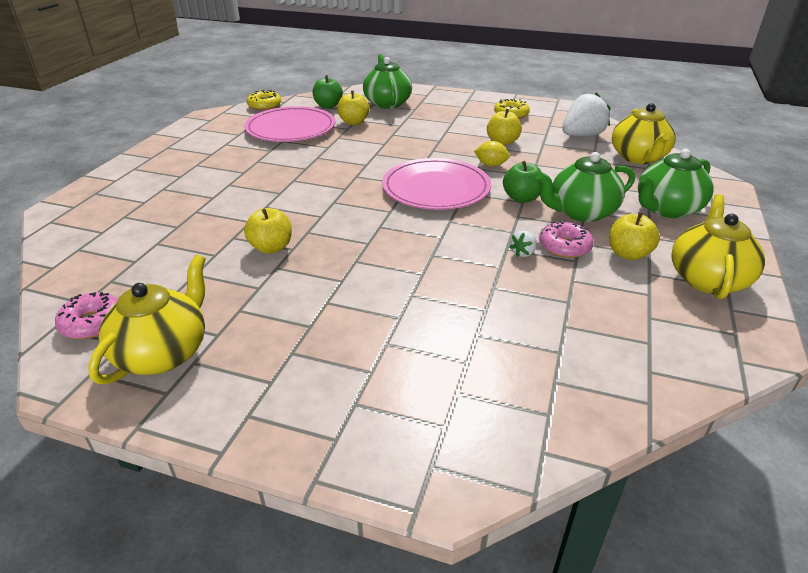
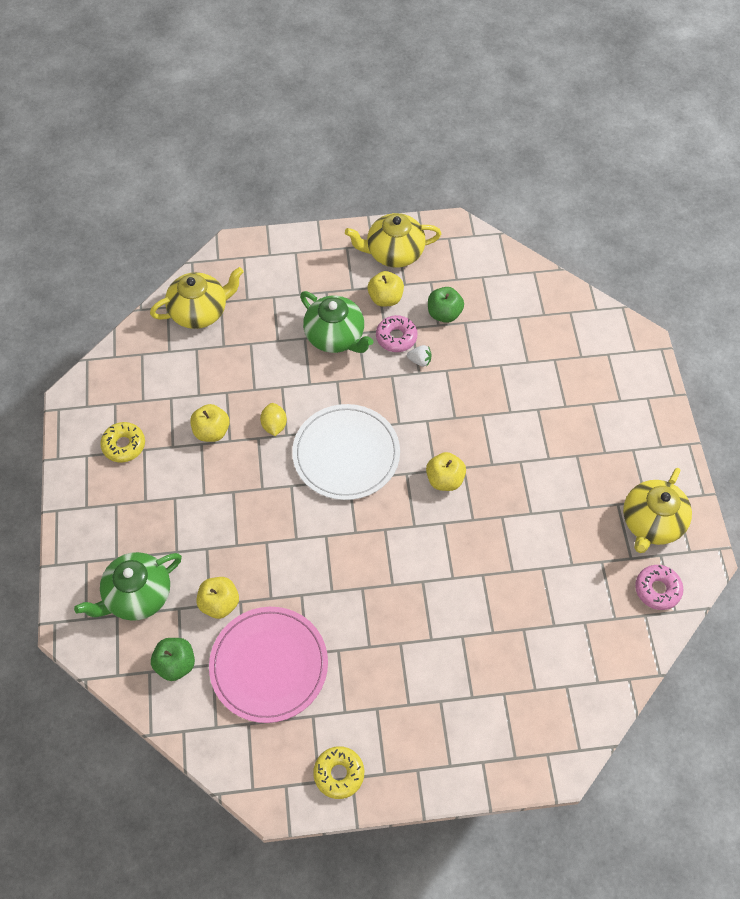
camera: 115 degrees left, 25 degrees up
yellow teapot [88,254,206,384] -> yellow teapot turned 60 degrees counterclockwise [623,468,692,553]
yellow apple [244,208,292,254] -> yellow apple moved to [426,452,466,491]
yellow donut [247,90,281,110] -> yellow donut moved to [313,746,364,799]
pink plate [382,158,491,210] -> white plate [292,404,400,500]
green apple [503,161,541,203] -> green apple moved to [428,287,464,323]
white strawberry [562,92,611,137] -> none
green teapot [638,149,713,218] -> none

